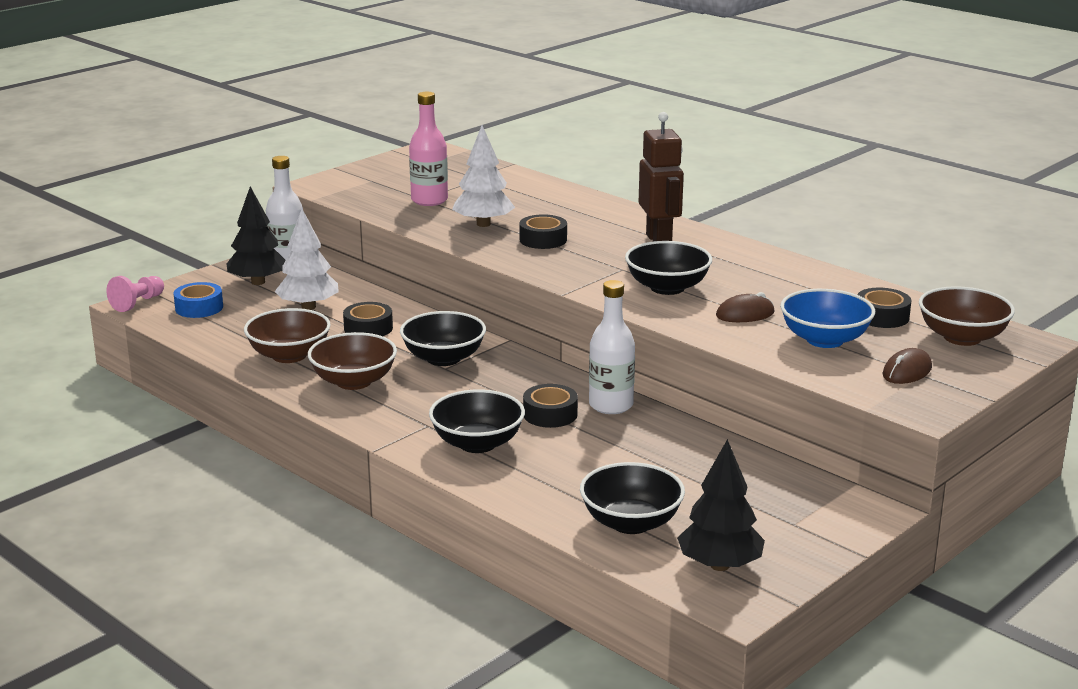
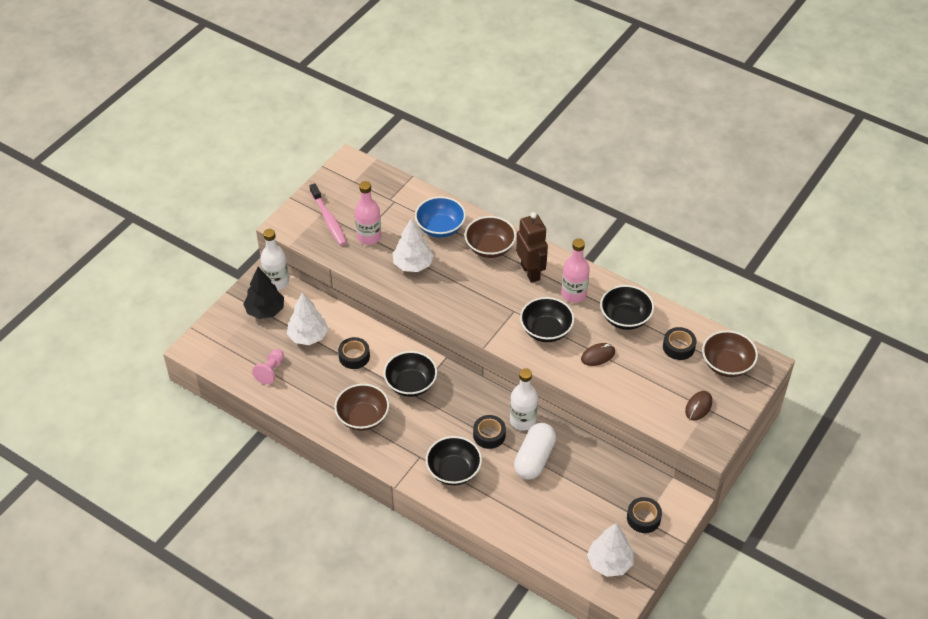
camera: 10 degrees left, 25 degrees up
pink pawn [106,276,164,312] -> pink pawn moved to [252,349,284,385]
blue tape [173,282,223,318] -> none
brown bowl [244,308,331,363] -> brown bowl moved to [465,216,516,258]
black tape [519,214,567,249] -> black tape moved to [627,497,662,533]
black bowl [580,462,685,534] -> black bowl moved to [600,285,654,330]
black tree [677,439,765,571] -> white tree [587,523,634,577]
blue bowl [780,289,875,348] -> blue bowl moved to [415,196,466,238]
none -> pink toothbrush [310,183,347,246]
none -> white capsule [514,423,556,480]
none -> pink bottle [561,239,590,303]

